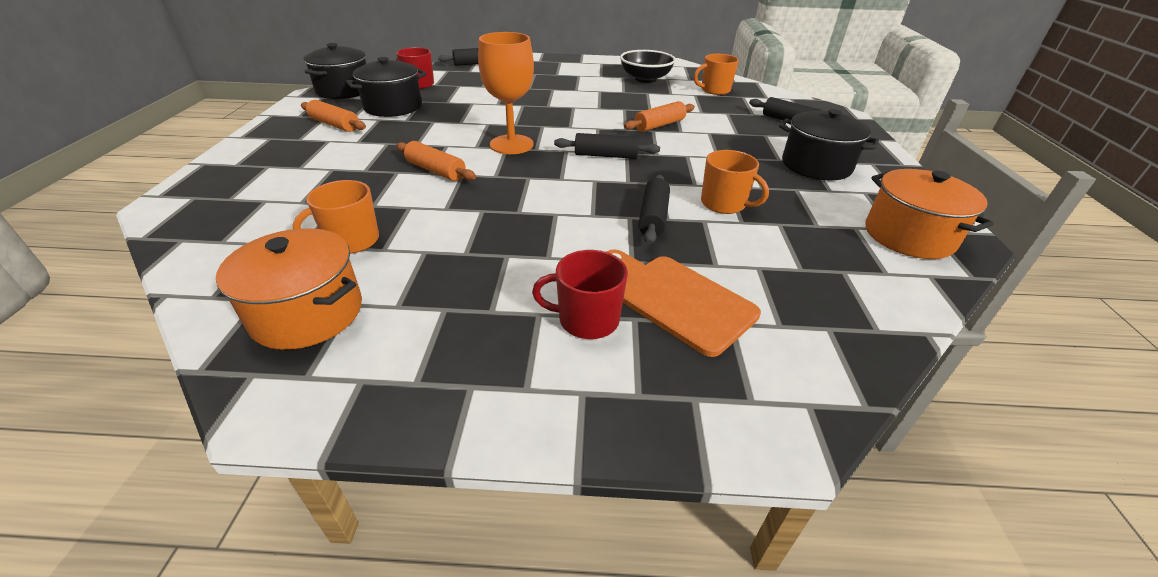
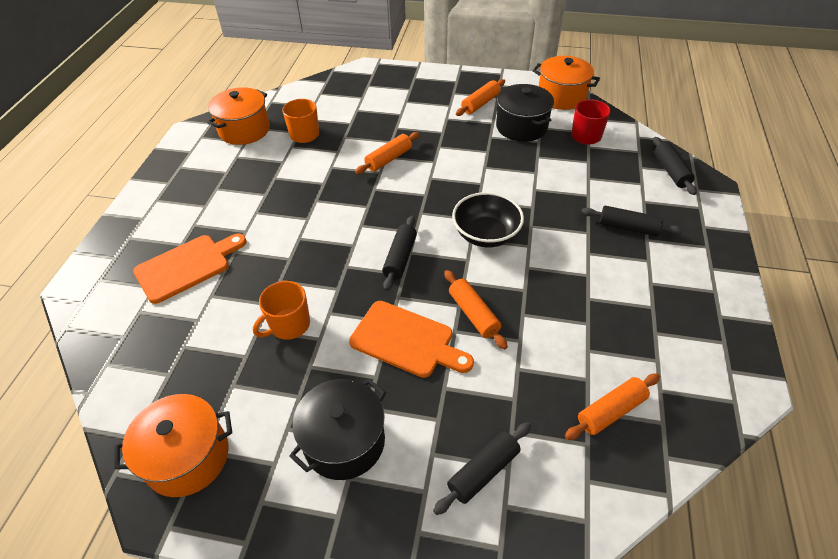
camera: 100 degrees right, 10 degrees up
black pot [303,43,366,99] -> orange pot [533,56,600,110]
orange goblet [478,32,534,154] -> none
red mug [532,250,628,339] -> none
black bowl [620,50,676,83] -> black bowl moved to [452,192,524,247]
black rolling pin [638,175,670,244] -> black rolling pin moved to [581,206,682,237]
orange mug [694,54,739,95] -> orange rolling pin [565,373,660,440]
none -> orange cutting board [349,301,474,378]

